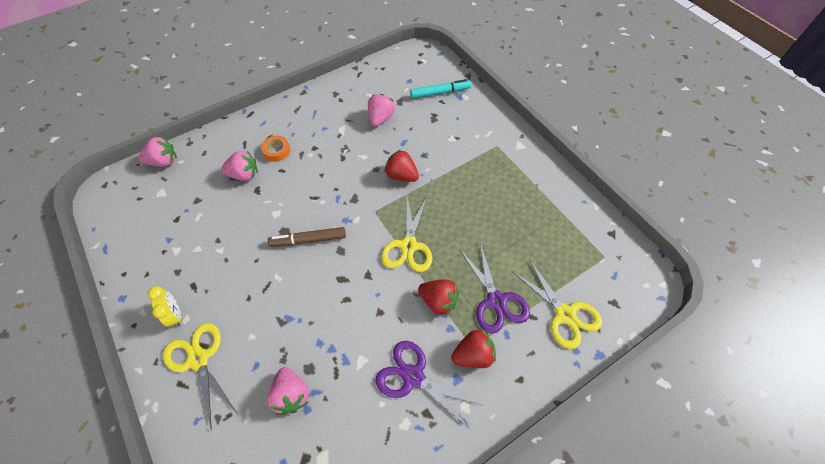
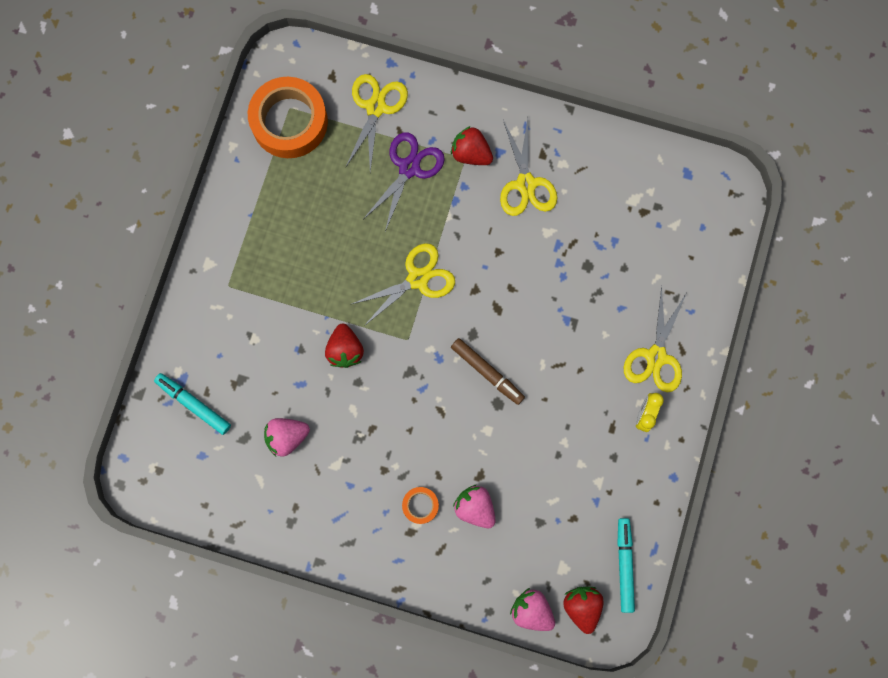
camera: 130 degrees left, 20 degrees up
pink strawberry [267,367,309,415] -> none
purple scissors [375,341,484,430] -> yellow scissors [500,119,557,216]
red strawberry [418,279,459,316] -> red strawberry moved to [563,587,604,634]
none -> orange tape [248,77,328,158]
none -> turquoise marker [617,518,635,613]

